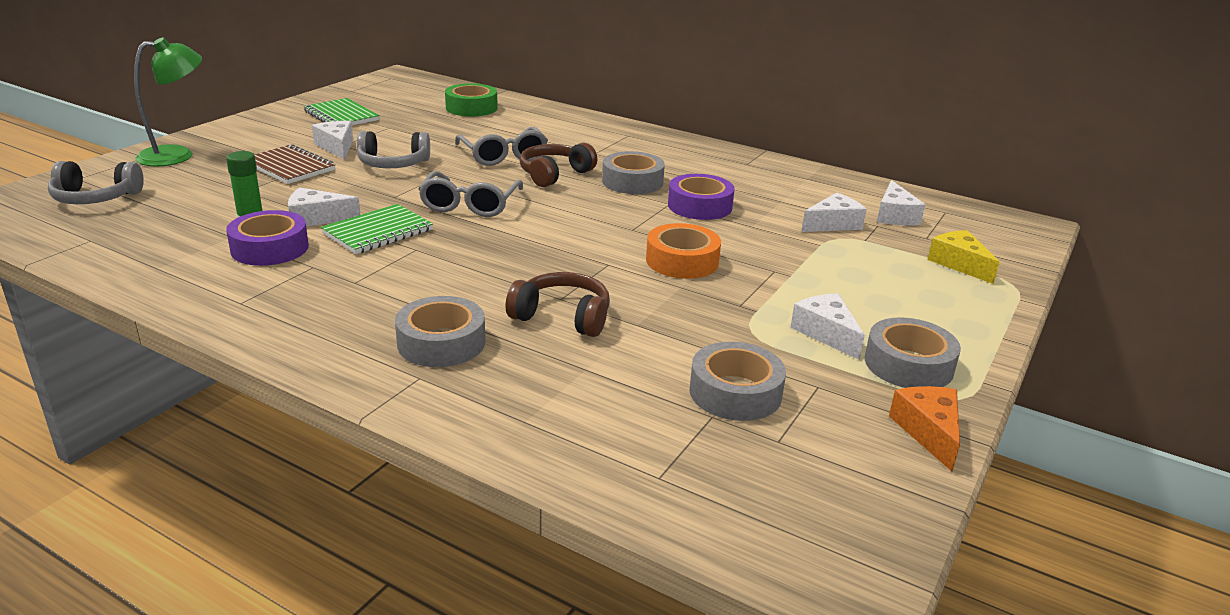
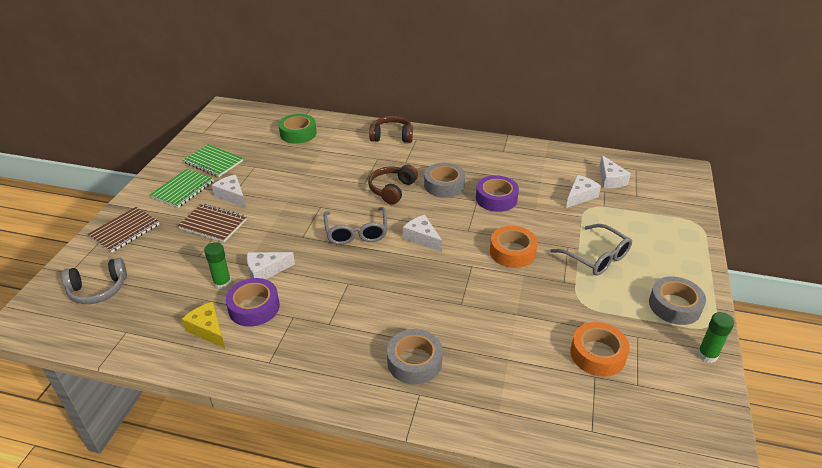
camera: 15 degrees left, 10 degrees up
green lamp [134,38,202,166] -> brown notebook [88,207,159,253]
green notebook [321,204,433,254] -> green notebook moved to [150,169,214,208]
grey headphones [357,131,430,168] -> none
grey glasses [455,127,548,166] -> grey glasses moved to [550,224,632,276]
brown headphones [506,272,610,337] -> brown headphones moved to [369,116,413,143]
grey tape [689,342,786,421] -> orange tape [570,322,630,377]
white cheese [790,293,865,360] -> white cheese moved to [403,215,442,252]
orange cheese [889,386,960,471] -> green glue stick [697,312,734,363]
yellow cheese [928,230,999,284] -> yellow cheese moved to [182,302,225,348]

